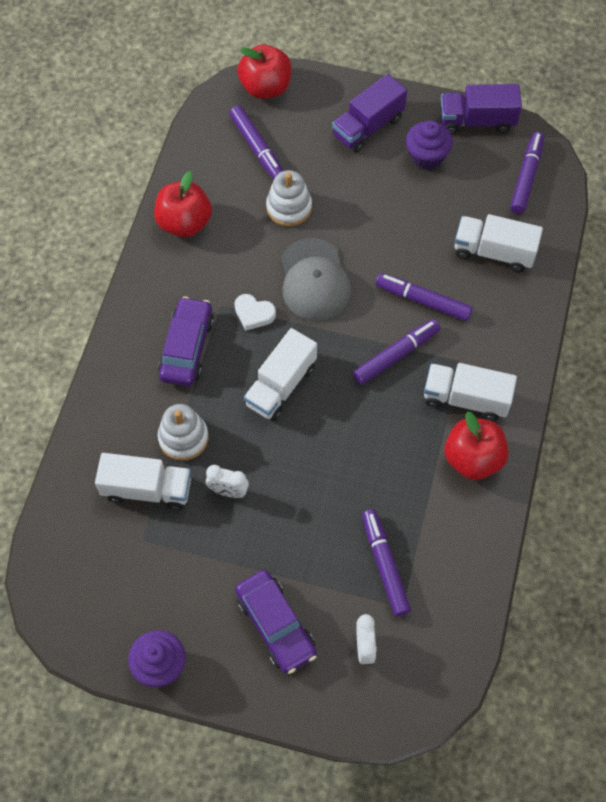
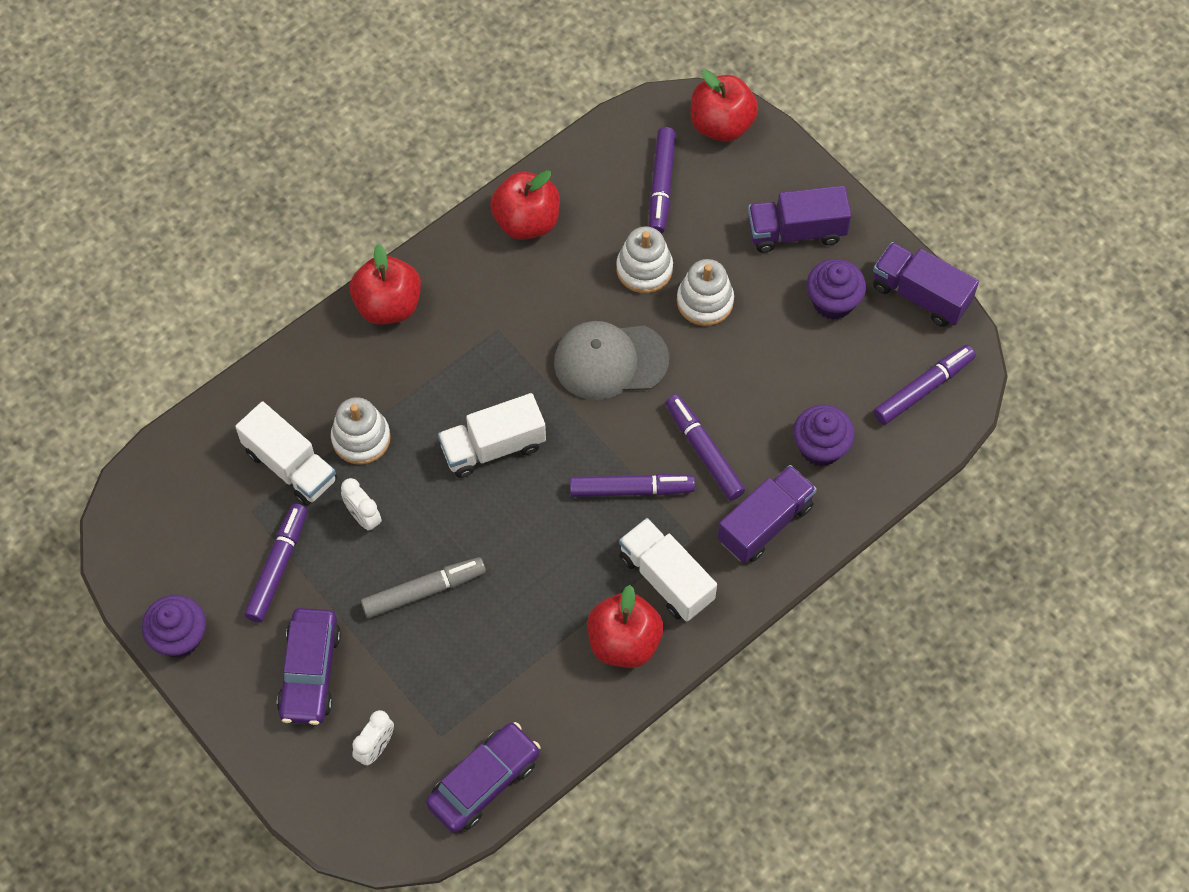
camera: 35 degrees right, 0 degrees up
purple car [158,297,214,386] -> purple car moved to [426,722,541,833]
white heart [234,294,276,331] -> none
grey cap [281,238,351,321] -> grey cap turned 60 degrees clockwise [554,321,669,400]
purple marker [362,509,411,617] -> purple marker moved to [244,503,308,623]
white truck [455,214,543,272] -> purple cupcake [793,405,855,466]
none -> red apple [350,244,421,324]
none -> grey marker [361,557,486,618]
none -> white stacking toy [677,259,734,326]
none -> purple truck [717,465,817,563]

